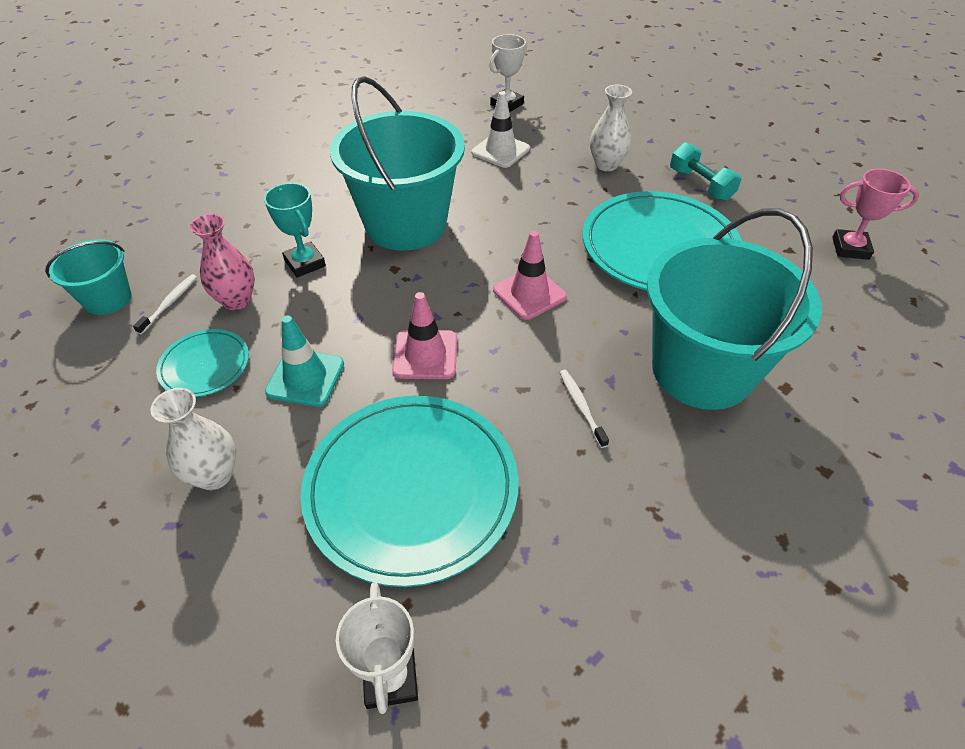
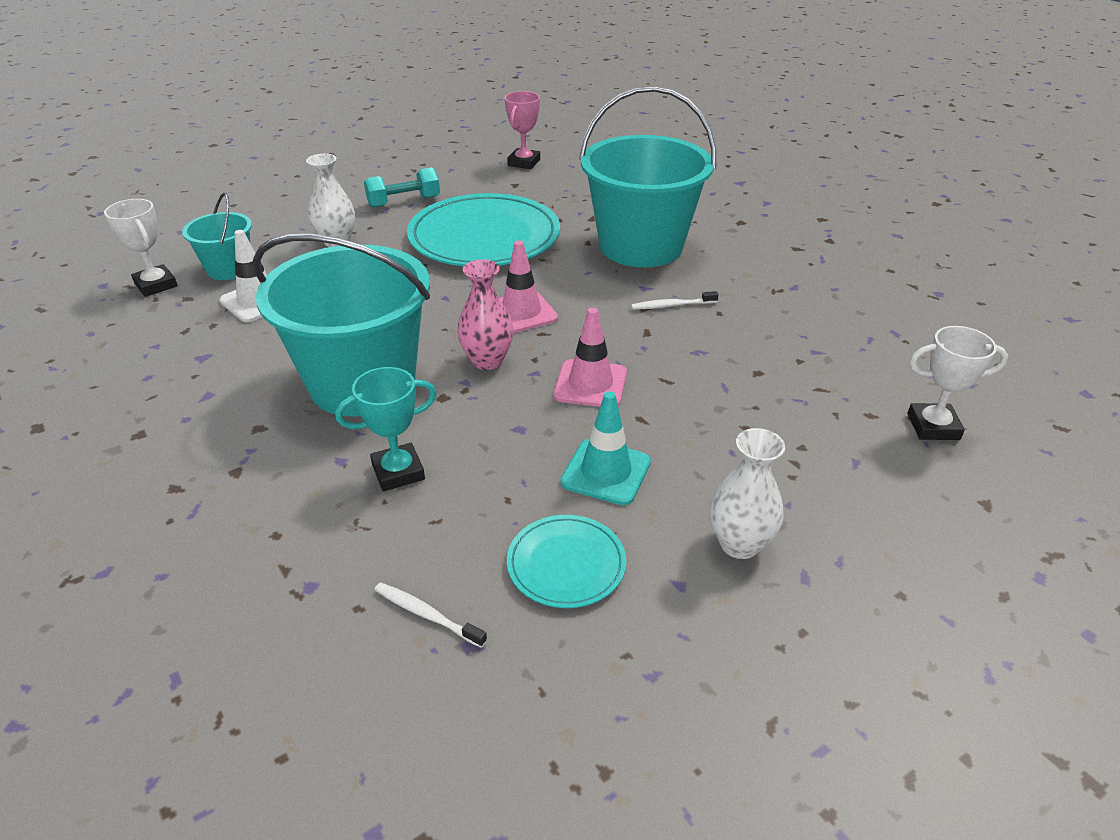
camera: 80 degrees left, 10 degrees down
turquoise bucket [45,239,131,315] -> turquoise bucket moved to [182,193,252,280]
pink vase [190,214,255,310] -> pink vase moved to [457,260,513,370]
turquoise plate [301,396,518,587] -> none

